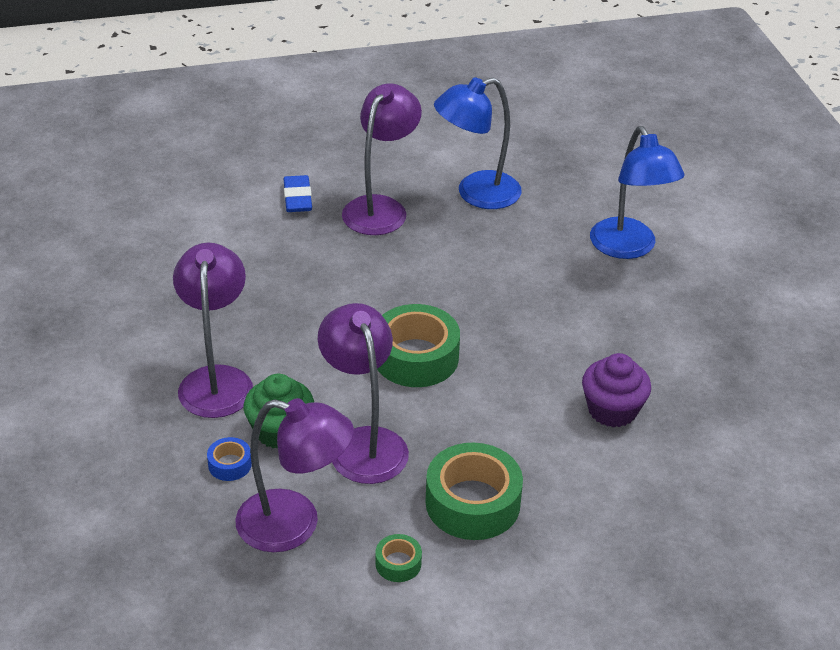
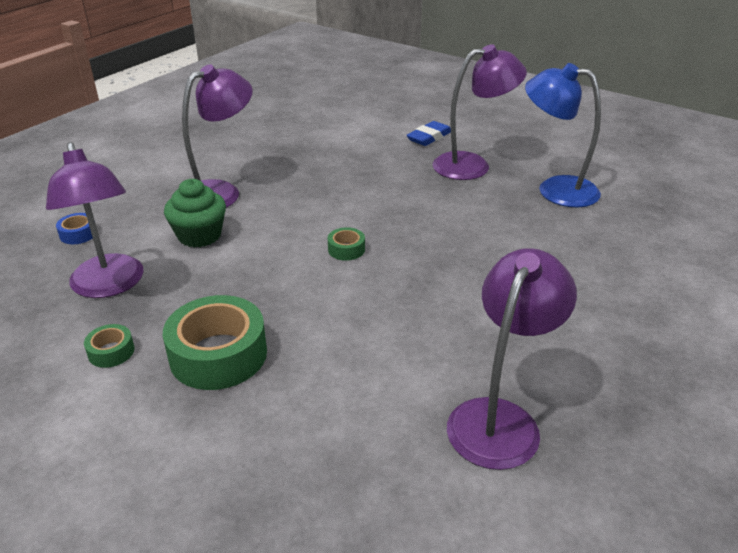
camera: 50 degrees right, 5 degrees down
blue tape [207,437,252,481] -> blue tape moved to [56,213,93,244]
purple lamp [318,303,409,484] -> purple lamp moved to [447,248,577,470]
green tape [377,304,460,387] -> green tape [328,227,365,261], size x0.47
purple cupcake [582,353,651,427] -> none
blue lamp [590,126,685,259] -> none

